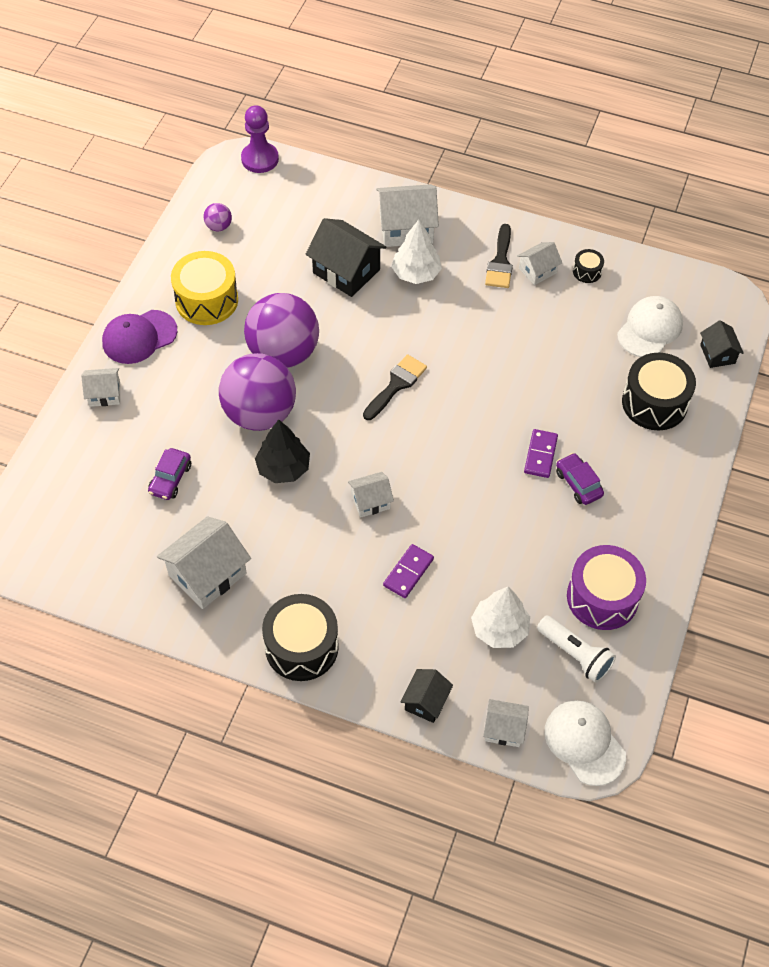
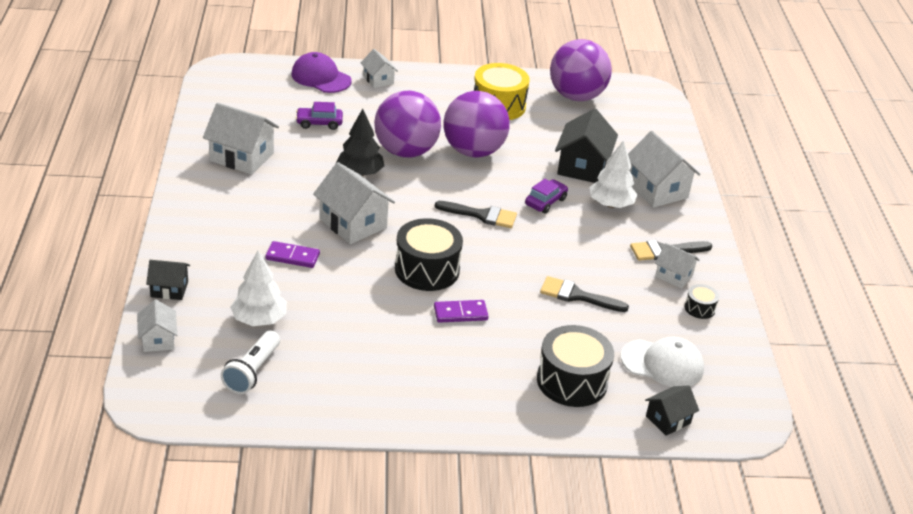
camera: 65 degrees right, 20 degrees down
purple cap [102,310,177,364] -> purple cap moved to [291,52,352,93]
purple ball [204,203,232,231] -> purple ball [550,39,612,101], size x2.46
purple pawn [241,105,279,173] -> none
black drum [262,594,339,681] -> black drum moved to [395,218,463,291]
white house [348,472,394,518] -> white house [313,162,395,244], size x1.76
white cap [545,700,626,786] -> none
purple car [556,453,604,505] -> purple car moved to [525,179,568,214]
purple drum [567,545,646,630] -> none
none -> black brush [540,276,629,312]

